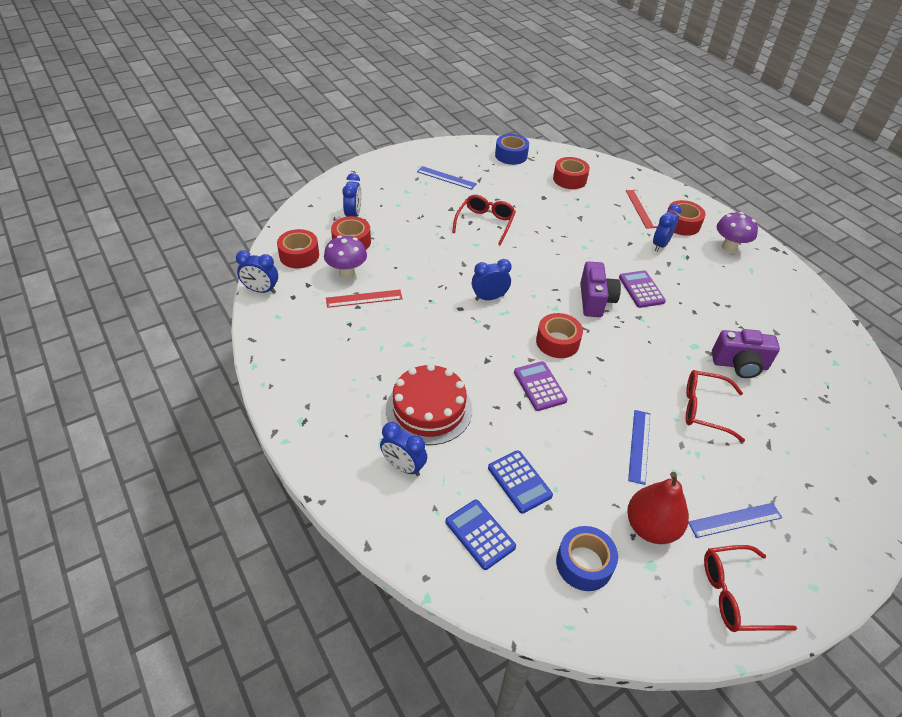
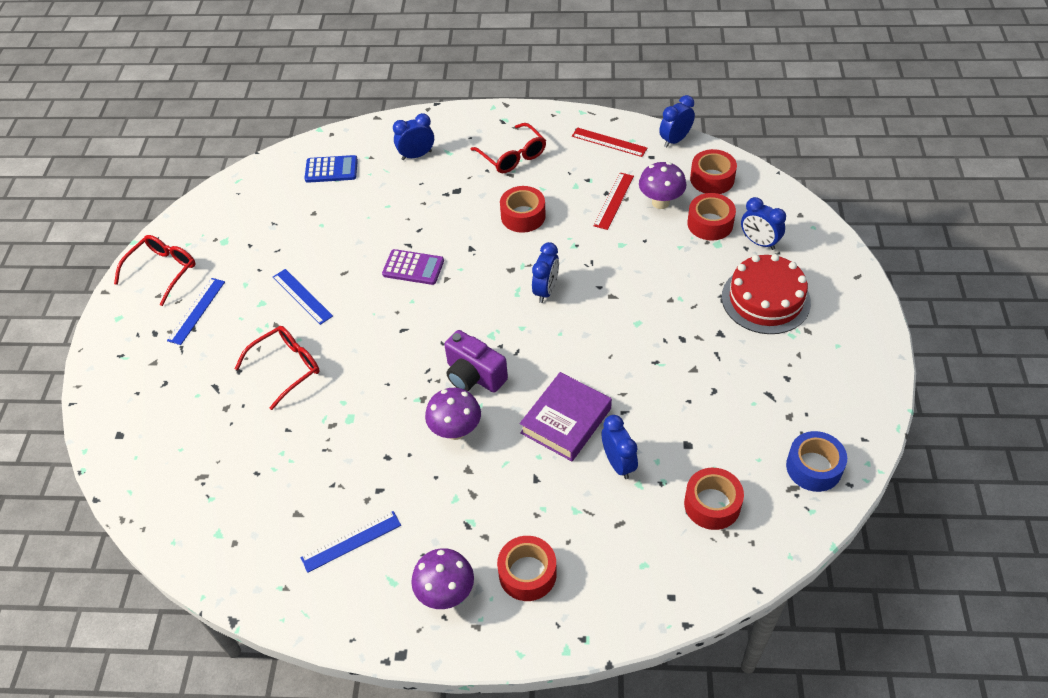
camera: 130 degrees right, 5 degrees up
red cake [386,364,472,445] -> red cake moved to [722,254,811,334]
blue ruler [417,166,477,190] -> blue ruler moved to [300,511,401,573]
red glasses [452,195,516,245] -> red glasses moved to [470,123,546,173]
blue calculator [488,450,553,514] -> none
red tape [536,313,583,358] -> red tape moved to [500,186,546,233]
blue tape [556,526,618,591] -> none
purple calculator [619,270,666,308] -> purple mushroom [425,388,481,440]
red ruler [626,190,657,229] -> red ruler moved to [572,128,647,157]
red pear [627,472,689,544] -> none
blue clock [653,204,682,251] -> blue clock moved to [602,415,638,479]
purple camera [712,329,780,378] -> none
none -> purple book [520,372,612,461]

